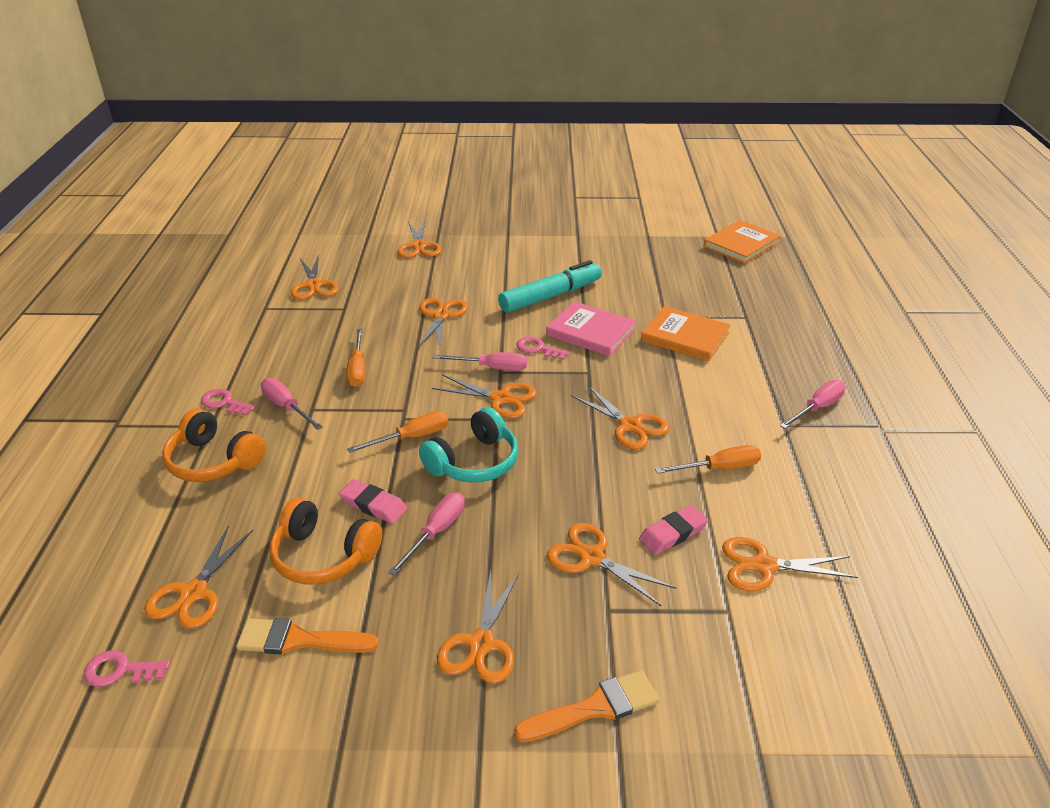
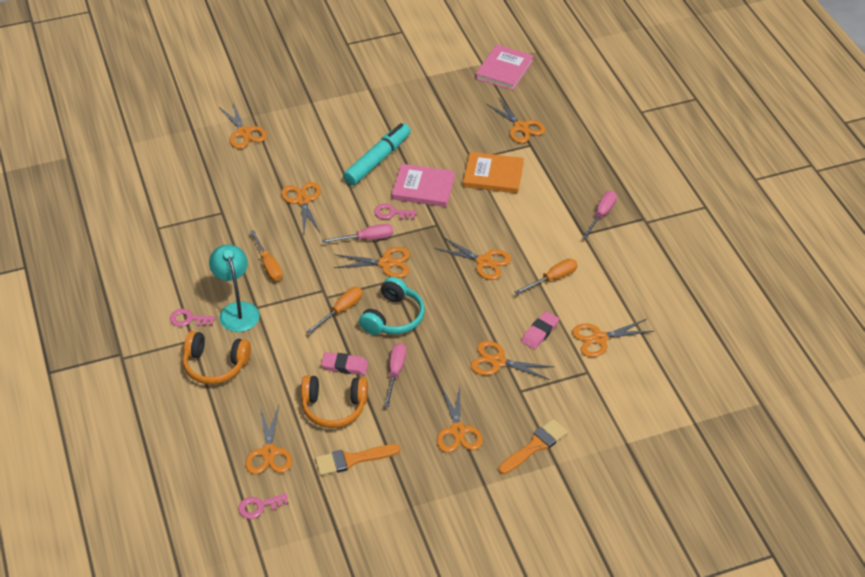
camera: 20 degrees left, 10 degrees up
pink screwdriver [261,378,323,430] -> turquoise lamp [209,244,260,332]
orange scissors [290,254,339,300] -> orange scissors moved to [487,98,545,143]
orange book [704,220,781,264] -> pink book [476,45,534,90]

